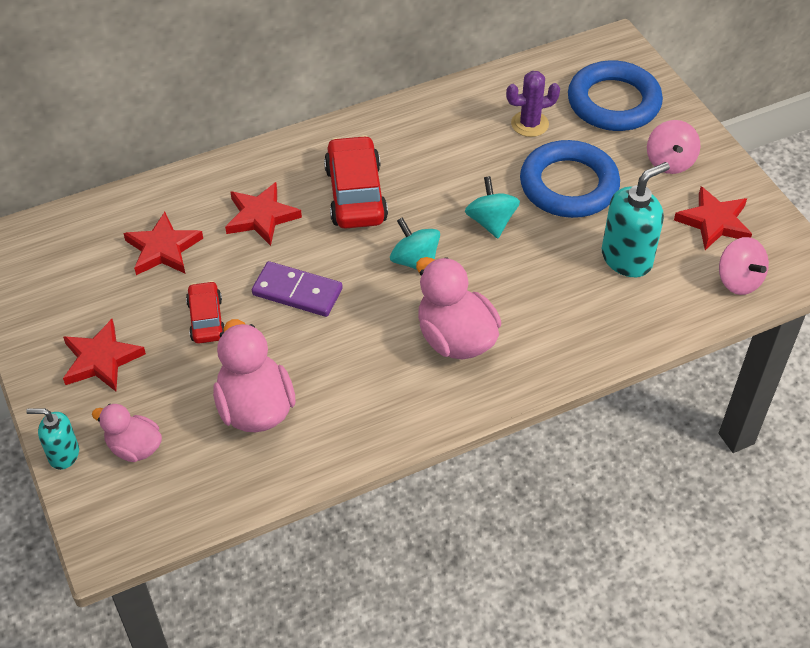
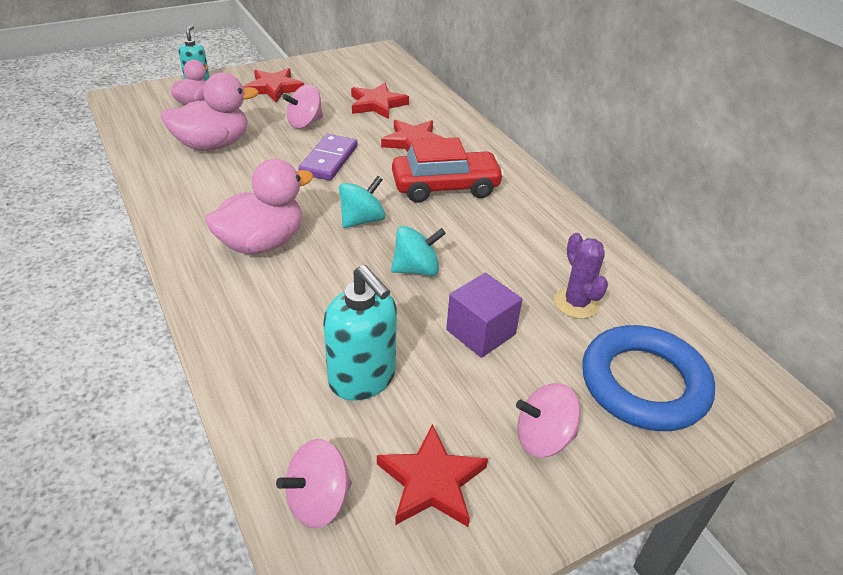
camera: 85 degrees right, 10 degrees down
red car [186,281,225,344] -> pink spinning top [282,84,323,129]
blue ring [520,140,620,218] -> purple cube [446,273,523,358]

